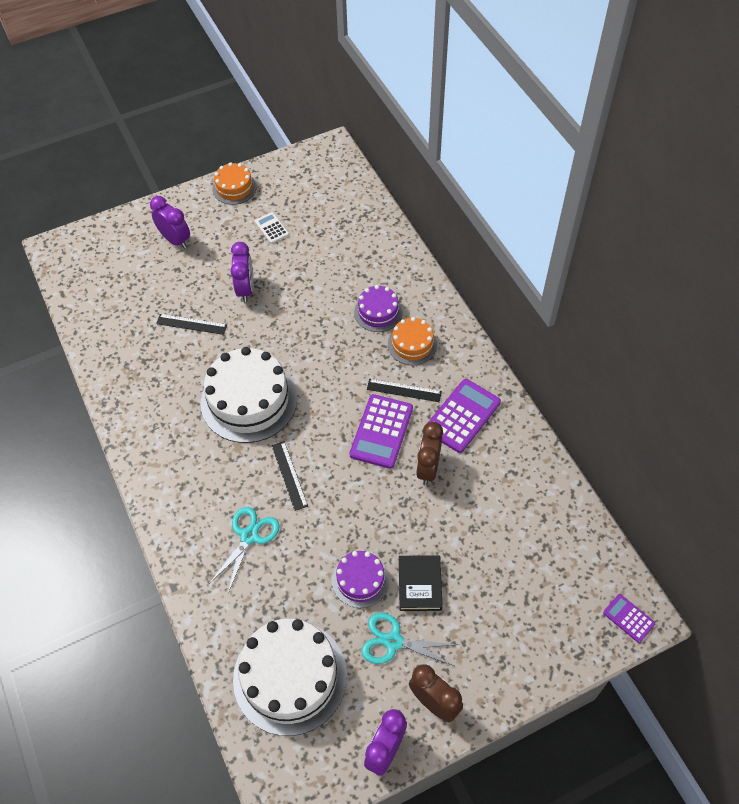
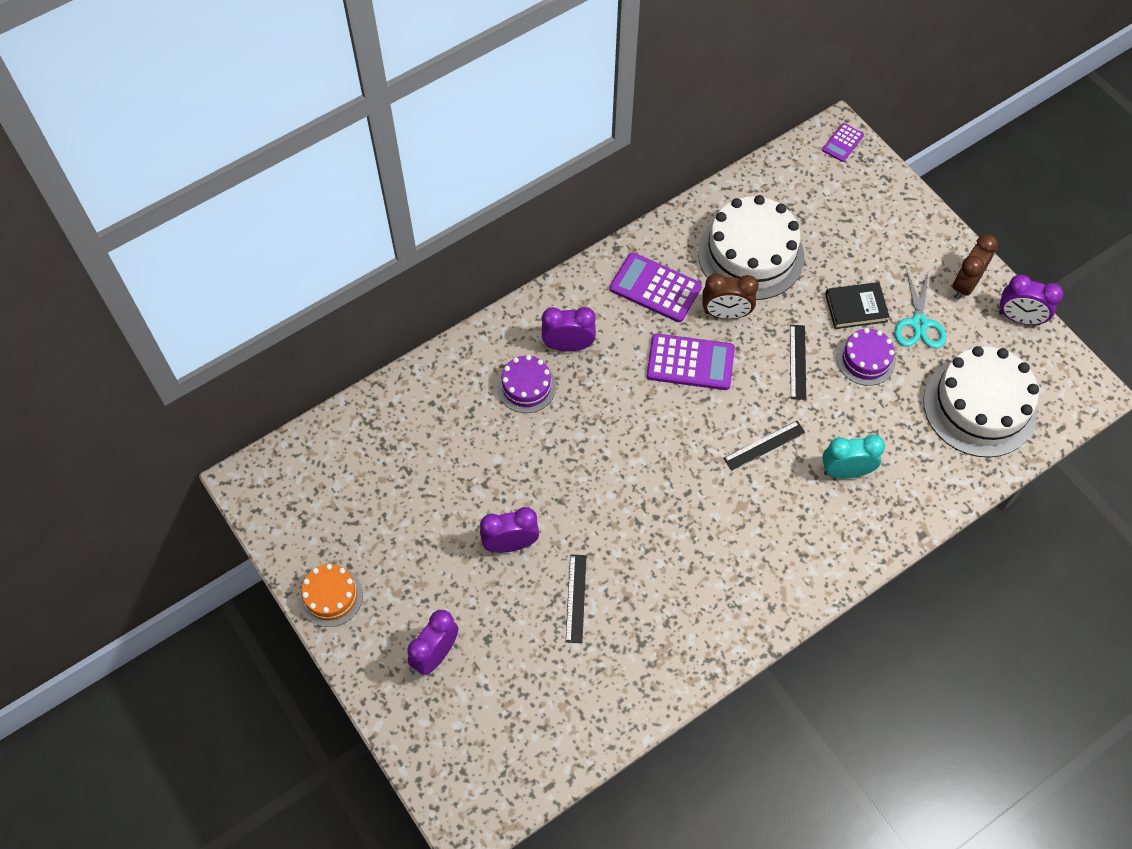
camera: 100 degrees left, 5 degrees up
white cake [201,347,297,443] -> white cake moved to [698,195,804,300]
turquoise scissors [209,507,280,593] -> turquoise clock [822,434,885,479]
white calculator [255,212,289,244] -> none
black ruler [367,379,442,402] -> black ruler moved to [790,325,806,400]
orange cake [388,317,437,365] -> purple clock [542,307,596,352]

